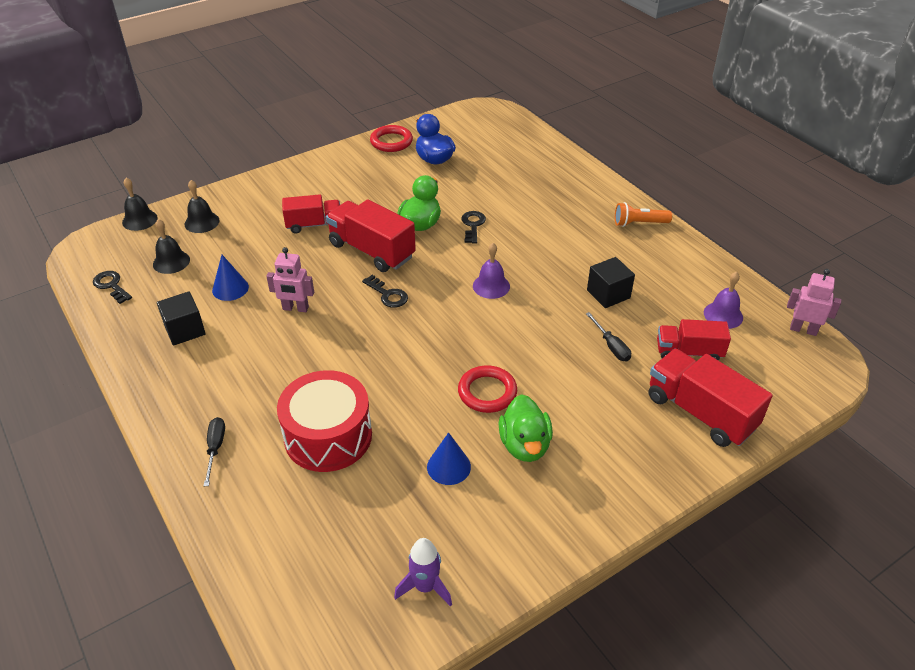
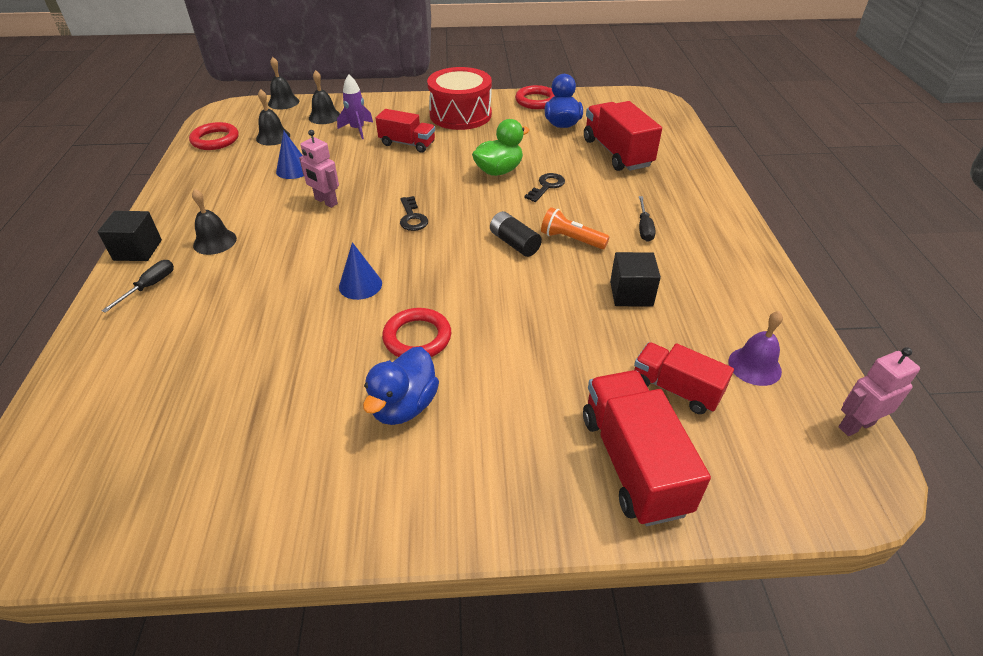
camera: 30 degrees right, 0 degrees up
black key [93,271,132,304] -> red ring [189,122,239,150]
black cube [157,292,206,346] -> black cube moved to [98,211,162,261]
red drum [277,370,372,472] -> red drum moved to [427,67,492,130]
red truck [326,200,416,272] -> red truck moved to [584,101,662,171]
purple rocket [394,538,452,607] -> purple rocket moved to [337,74,373,139]
blue cone [427,432,471,485] -> blue cone moved to [339,242,382,300]
purple bell [473,243,510,299] -> black battery [490,211,542,257]
green duck [499,394,553,462] -> blue duck [363,347,439,425]
black screwdriver [586,312,631,362] -> black screwdriver moved to [639,196,656,242]
orange flashlight [615,202,672,227] -> orange flashlight moved to [541,207,609,249]
pink robot [787,269,841,336] -> pink robot turned 75 degrees counterclockwise [839,347,920,436]
none -> black bell [192,189,237,255]

